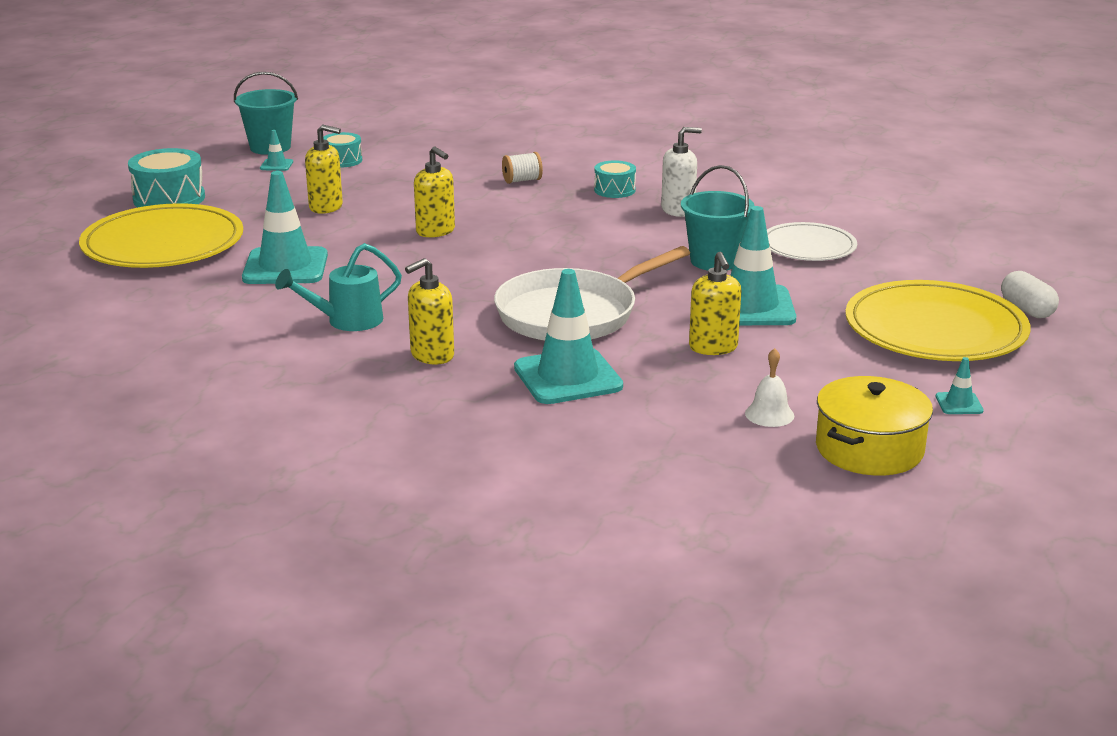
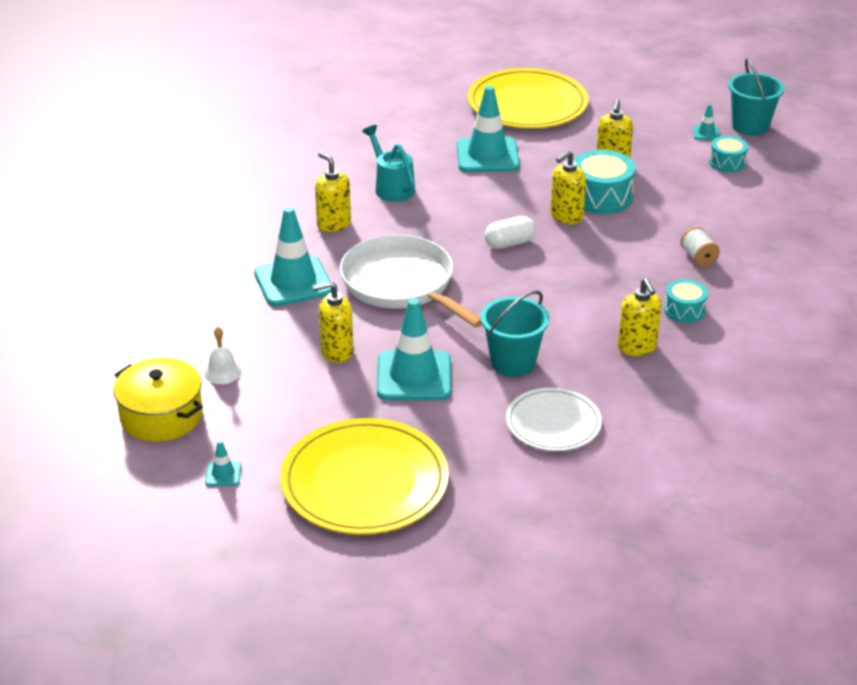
camera: 90 degrees right, 10 degrees up
turquoise drum [128,148,205,208] -> turquoise drum moved to [573,150,636,214]
white soap dispenser [661,127,702,217] -> yellow soap dispenser [618,278,662,356]
white capsule [1001,271,1059,318] -> white capsule moved to [485,216,536,249]

